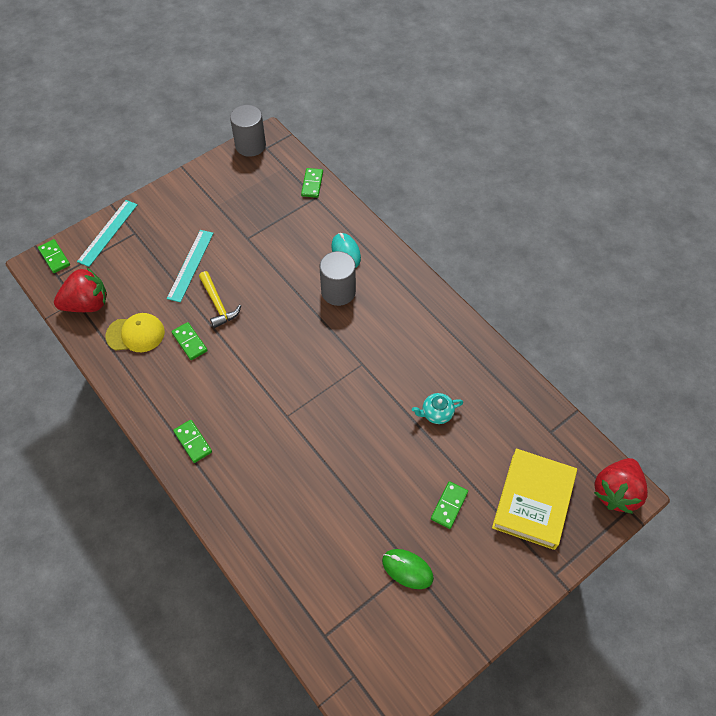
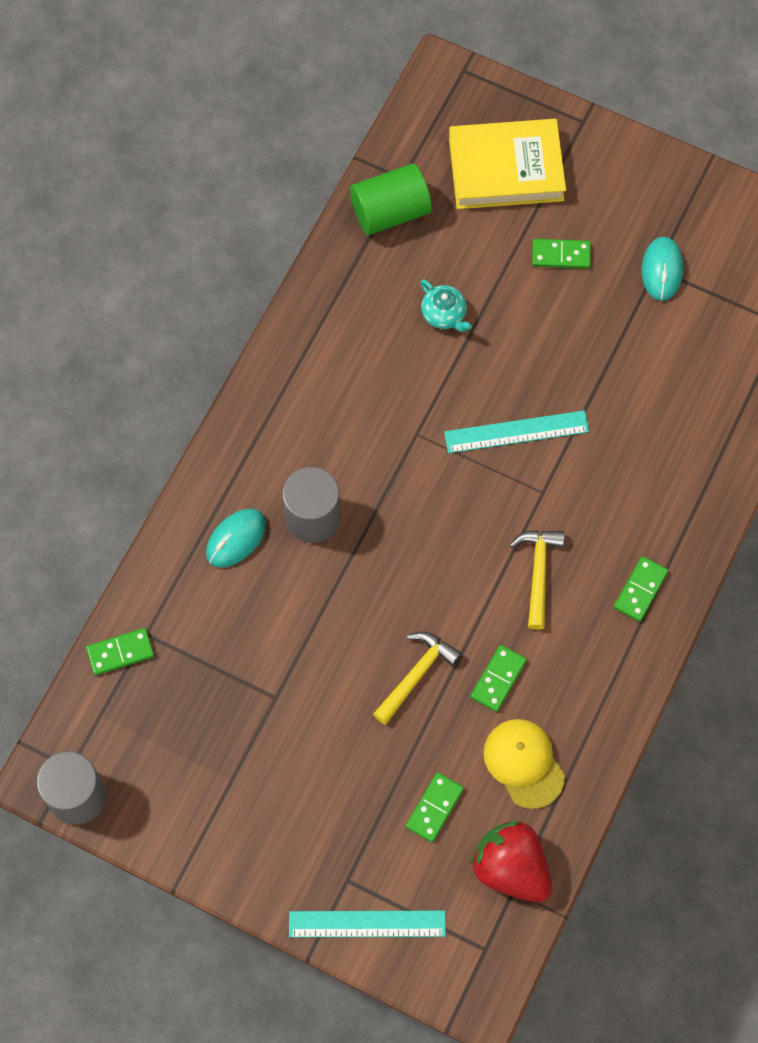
camera: 115 degrees left, 10 degrees up
green domino [38,239,70,273] -> green domino moved to [406,772,464,842]
turquoise ruler [167,230,214,302] -> turquoise ruler moved to [444,410,589,453]
green mouse [382,549,434,589] -> turquoise mouse [642,237,683,301]
red strawberry [594,458,648,514] -> none
none -> green cylinder [350,163,432,235]
none -> yellow hammer [510,530,565,630]

